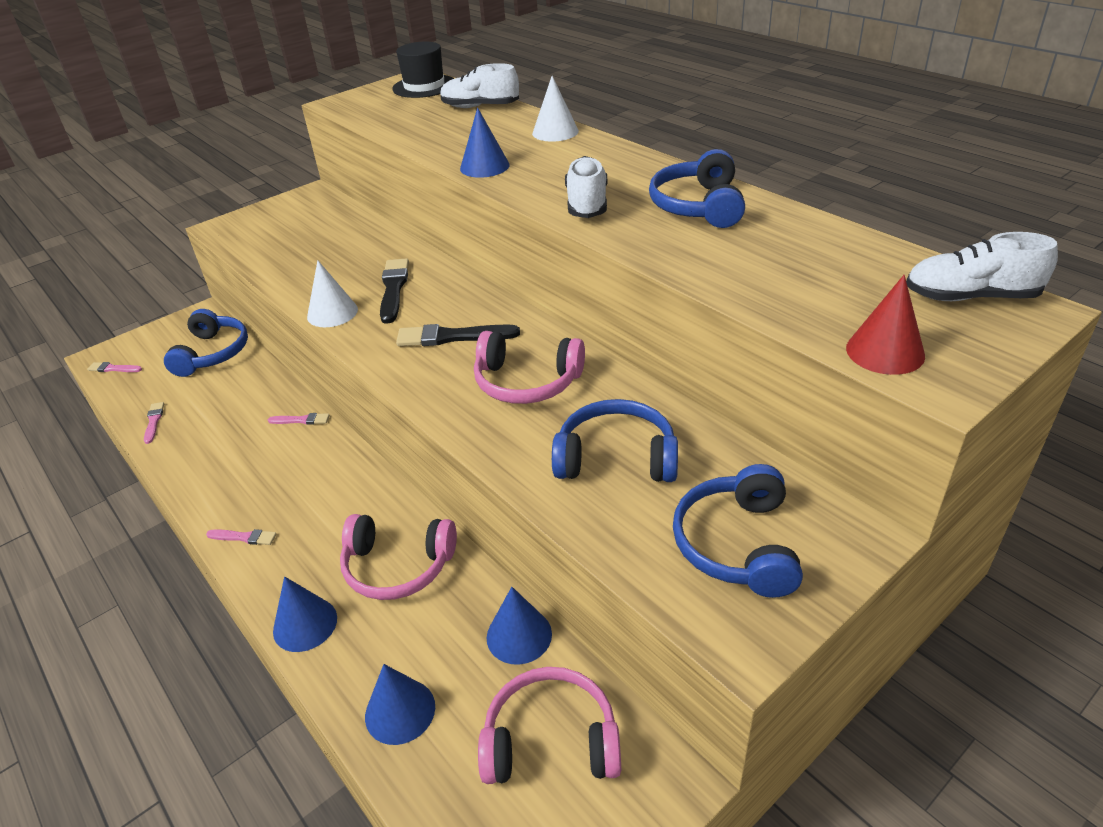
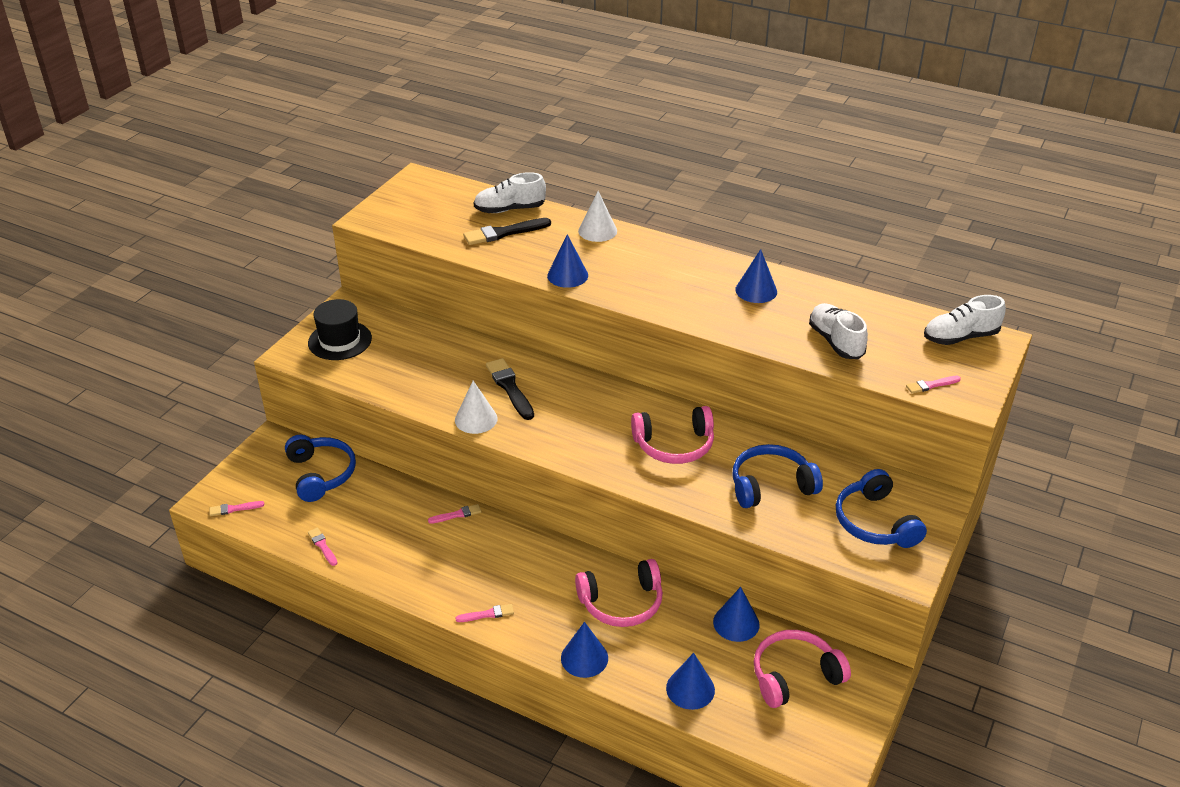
camera: 25 degrees left, 0 degrees up
black hat [392,41,454,98] -> black hat moved to [308,299,372,360]
black brush [396,324,520,346] -> black brush moved to [463,218,551,245]
white shoe [565,156,607,218] -> white shoe moved to [809,303,868,359]
blue headphones [649,149,745,228] -> blue cone [735,249,777,303]
red cone [846,275,925,375] -> pink brush [906,376,961,393]

